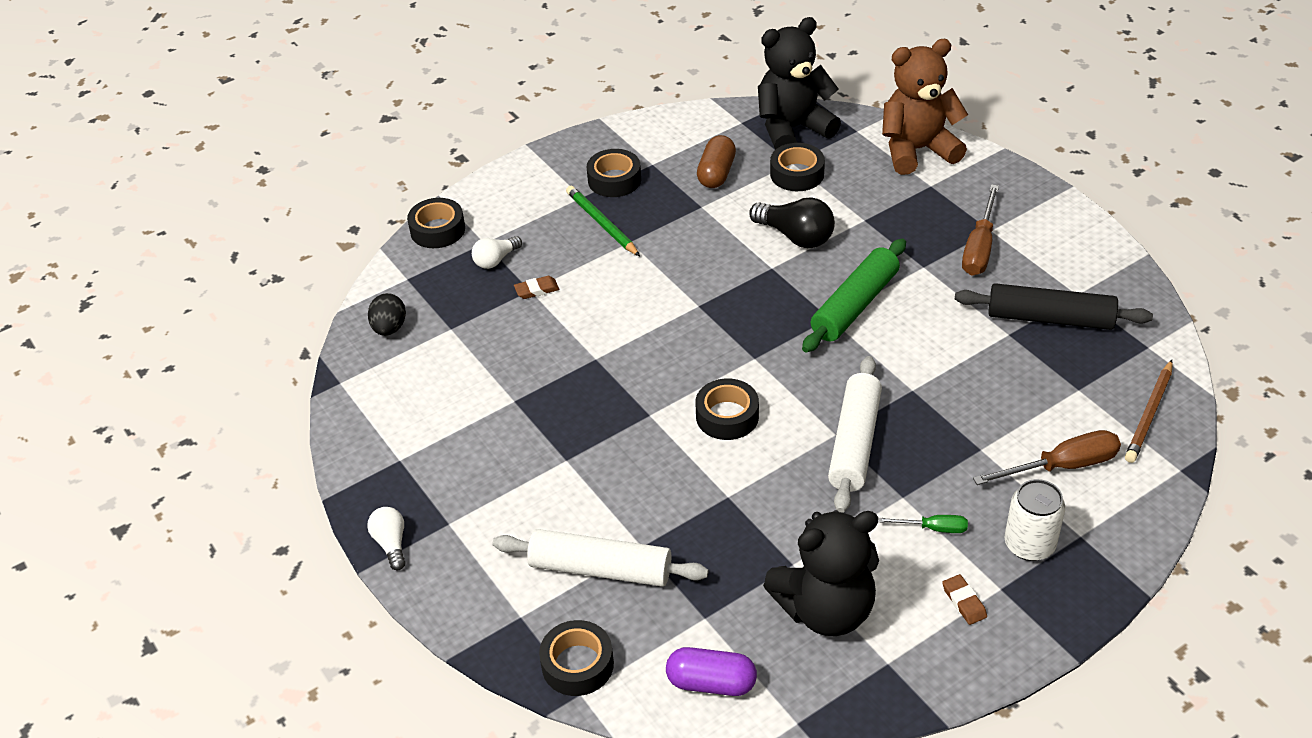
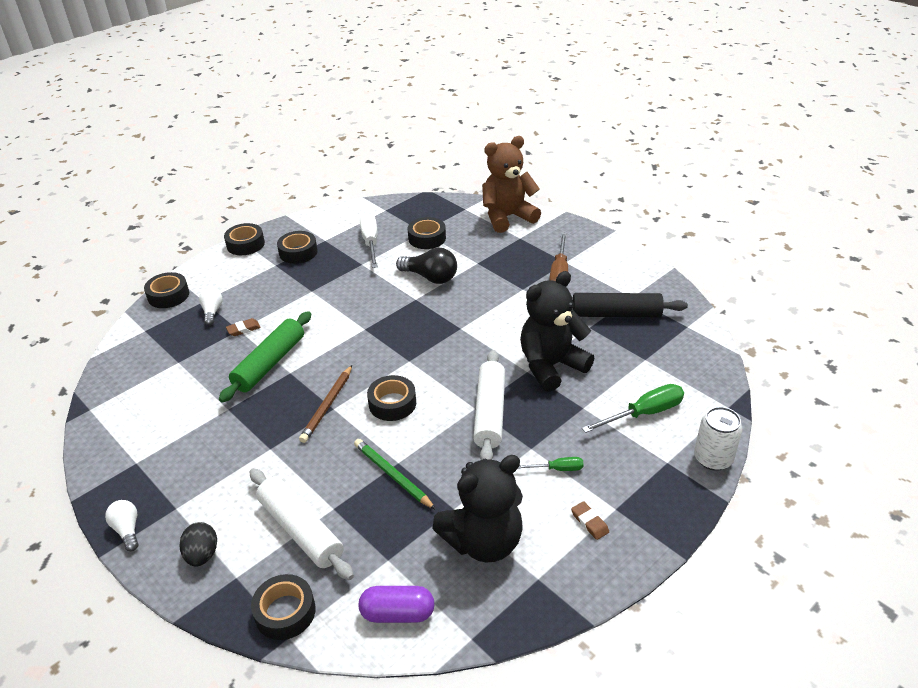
camera: 10 degrees left, 5 degrees down
black egg [368,293,406,336] -> black egg moved to [180,522,217,567]
white light bulb [472,236,522,269] -> white light bulb turned 135 degrees clockwise [199,288,223,325]
white rolling pin [493,529,709,587] -> white rolling pin turned 45 degrees clockwise [250,468,354,580]
green pencil [566,186,640,256] -> green pencil moved to [354,439,436,510]
brown capsule [697,135,736,188] -> white screwdriver [360,213,378,268]
black teddy bear [758,17,841,150] -> black teddy bear moved to [520,271,595,392]
green rolling pin [802,239,906,353] -> green rolling pin moved to [219,311,312,403]
brown screwdriver [973,430,1121,485] -> green screwdriver [582,384,684,433]
white can [1005,479,1065,561] -> white can moved to [694,407,742,471]
brown pencil [1125,360,1173,463] -> brown pencil moved to [299,365,352,443]
none -> black tape [224,223,265,255]

